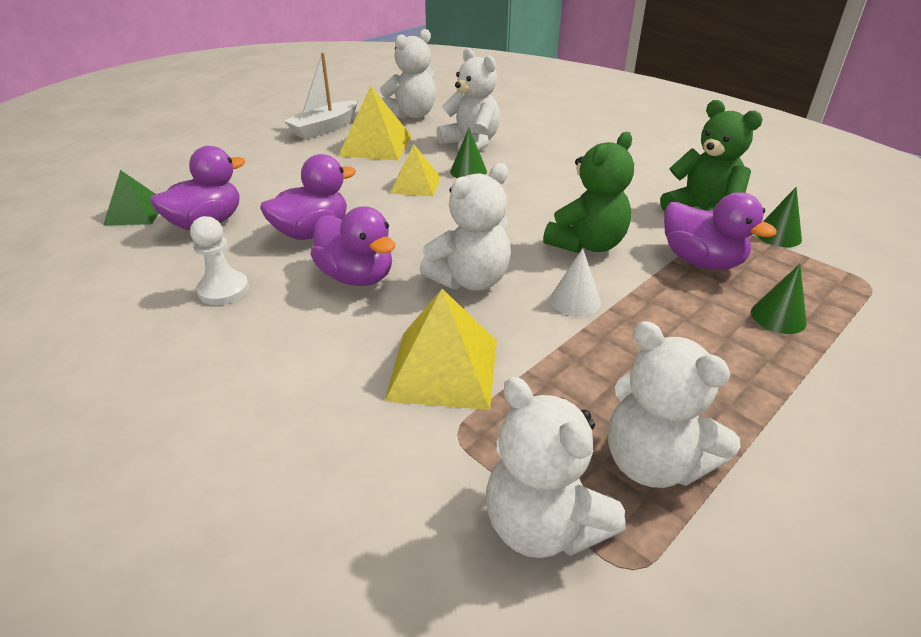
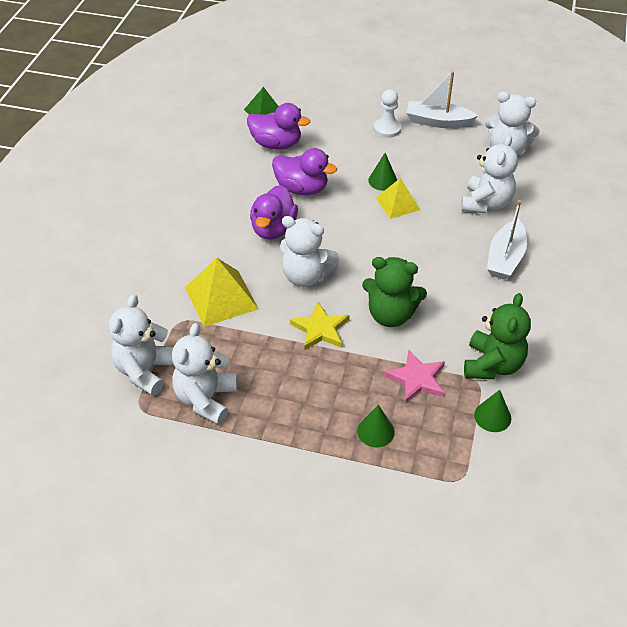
camera: 60 degrees right, 10 degrees up
white pawn [190,216,249,305] -> white pawn moved to [374,89,401,138]
yellow pyramid [338,86,411,160] -> none
green cone [450,128,487,178] -> green cone moved to [368,153,397,191]
white cone [550,248,601,317] -> yellow star [290,302,350,351]
purple duck [664,192,777,270] -> pink star [384,350,445,404]
none -> white boat [487,200,527,280]

